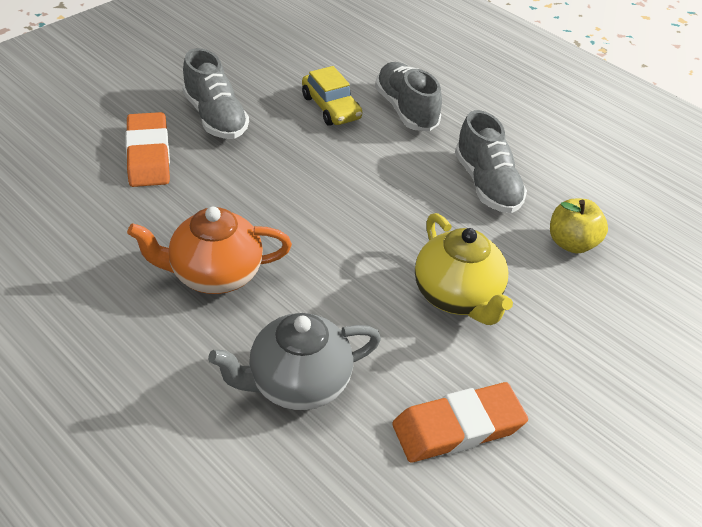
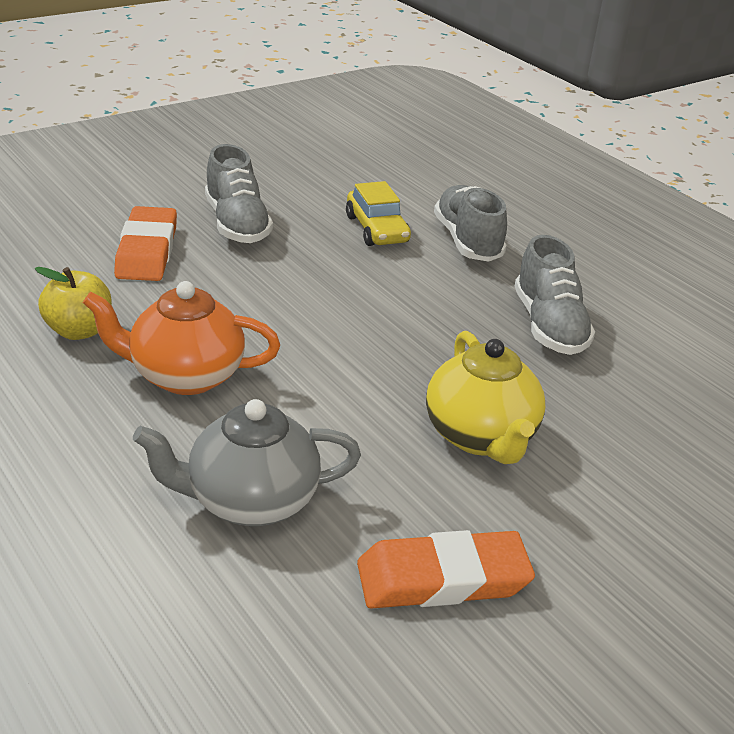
camera: 10 degrees right, 10 degrees down
yellow apple [550,198,608,253] -> yellow apple moved to [35,267,112,340]

